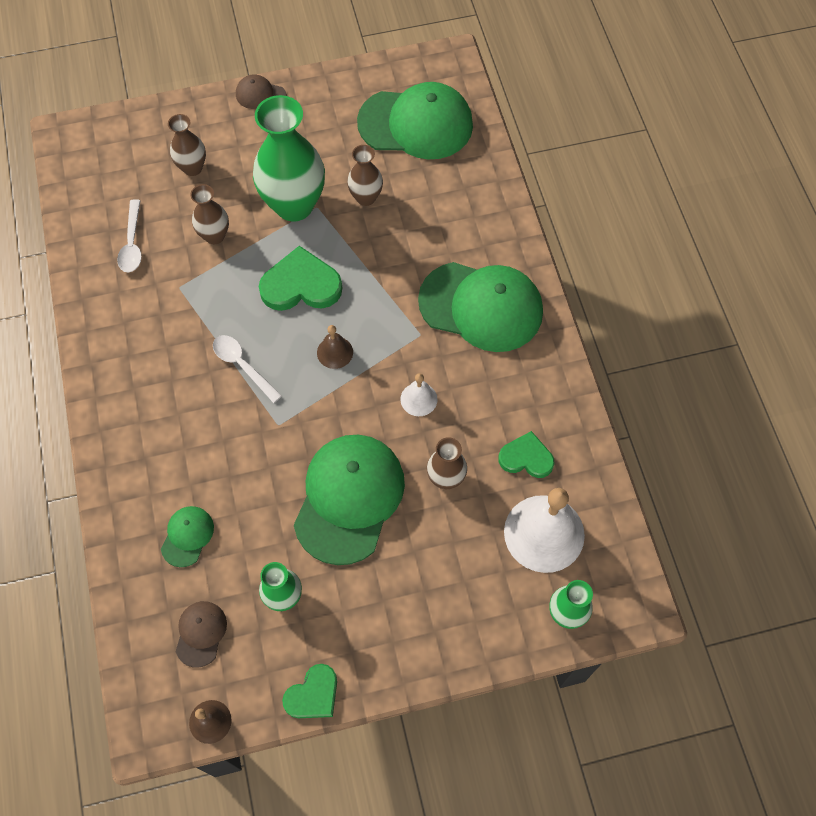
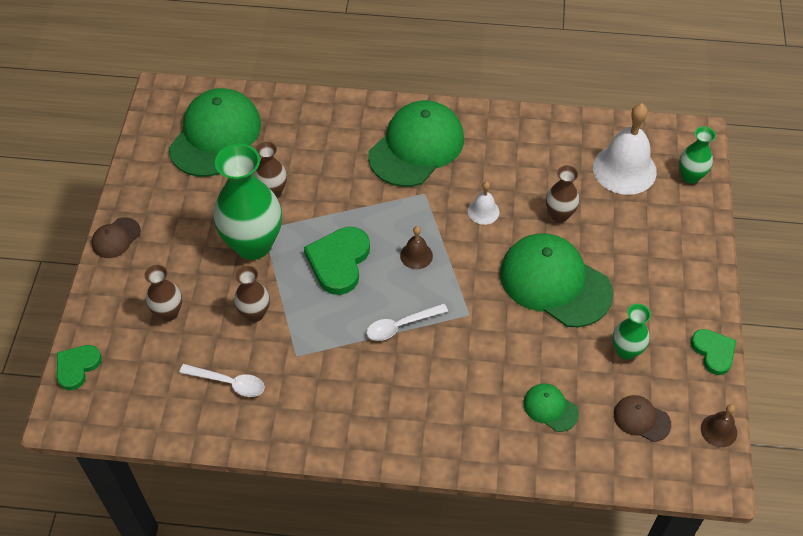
camera: 70 degrees left, 10 degrees down
green heart [498,431,555,478] -> green heart moved to [57,345,102,390]

